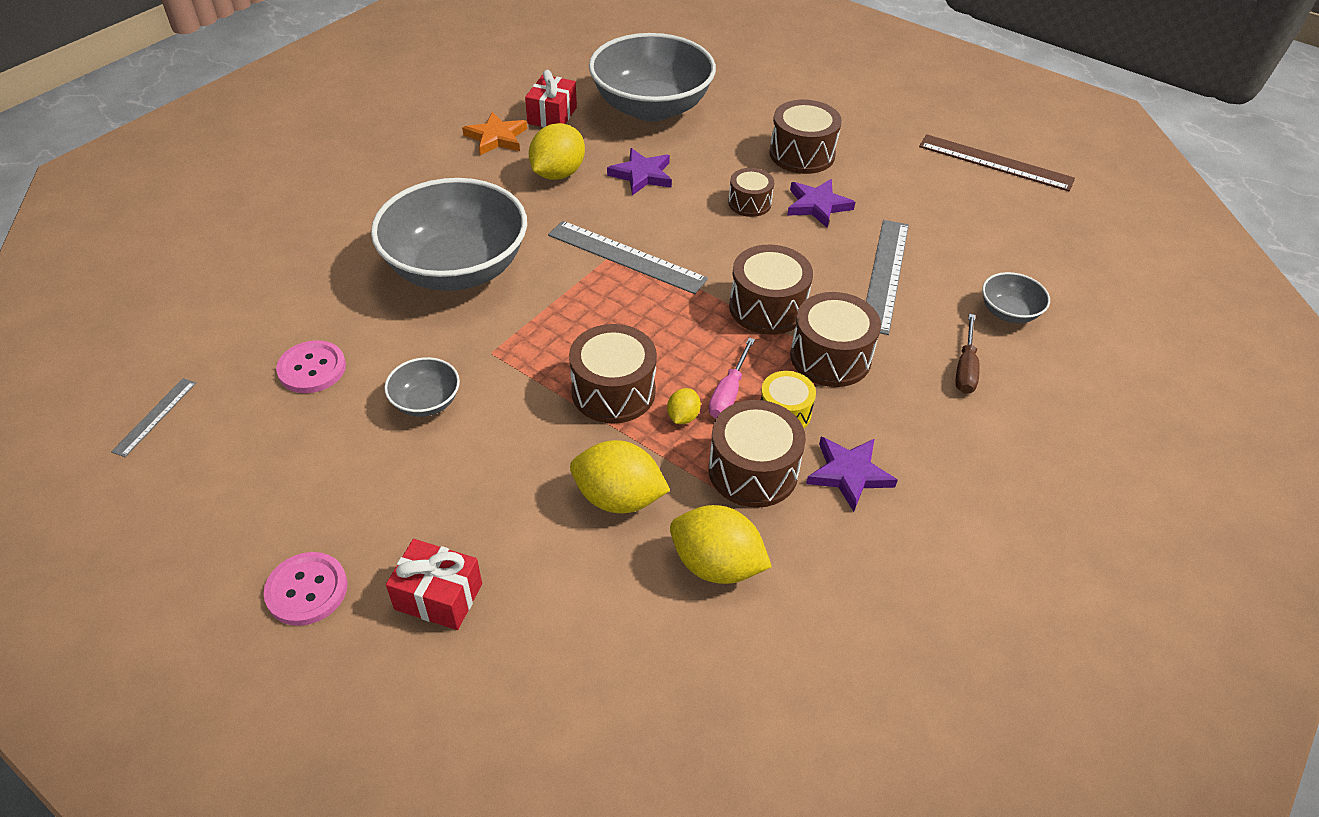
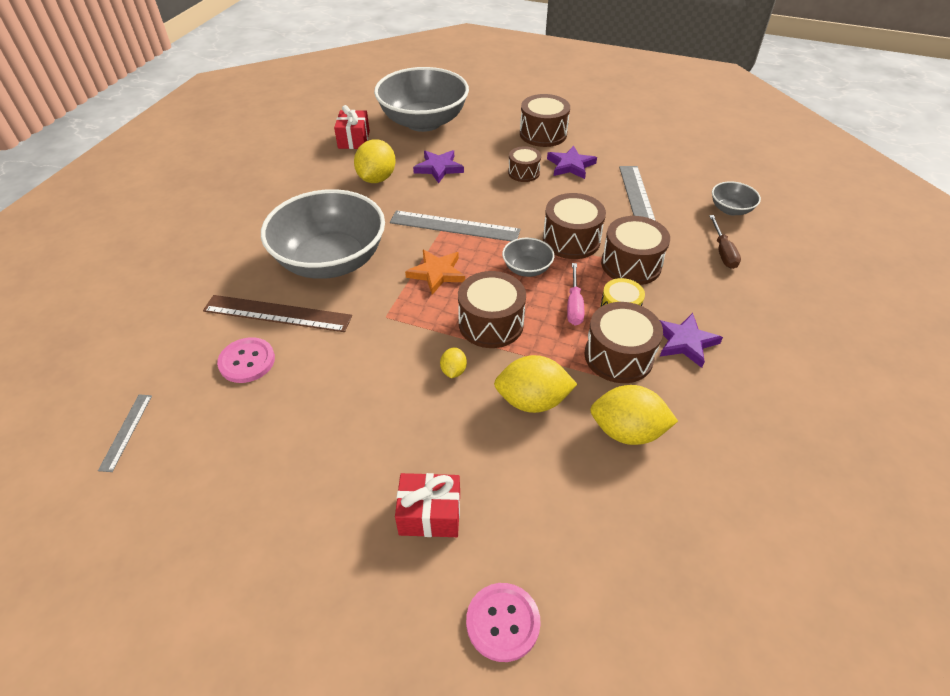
camera: 15 degrees left, 0 degrees up
pink button [264,552,347,626] -> pink button moved to [466,583,541,662]
grey bowl [384,357,460,417] -> grey bowl moved to [502,238,554,277]
orange star [462,112,527,155] -> orange star moved to [405,249,465,295]
yellow lemon [667,388,701,424] -> yellow lemon moved to [440,347,467,378]
brown ruler [919,134,1075,192] -> brown ruler moved to [203,295,352,332]

